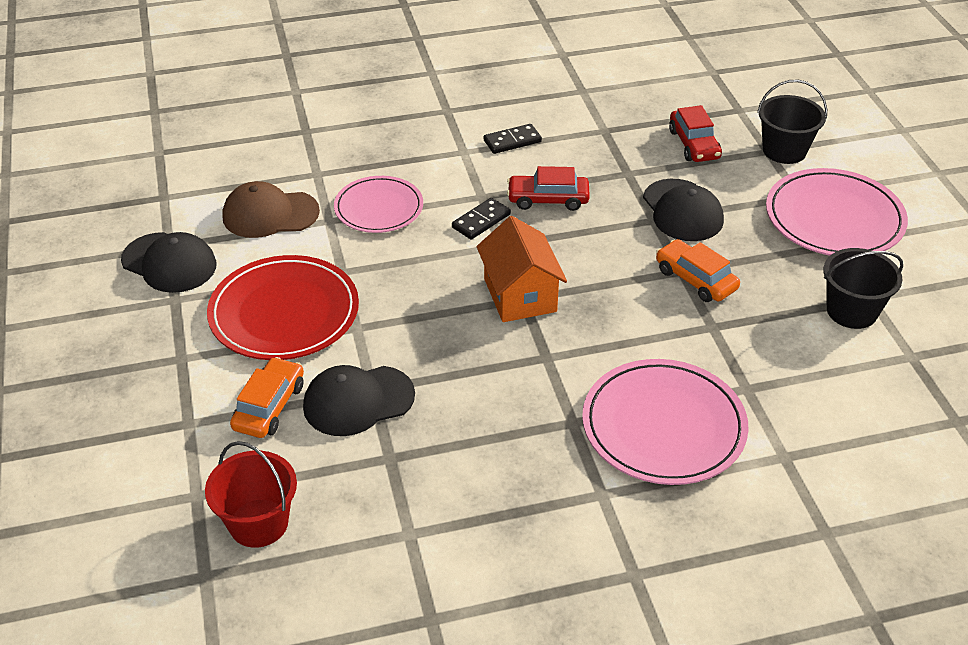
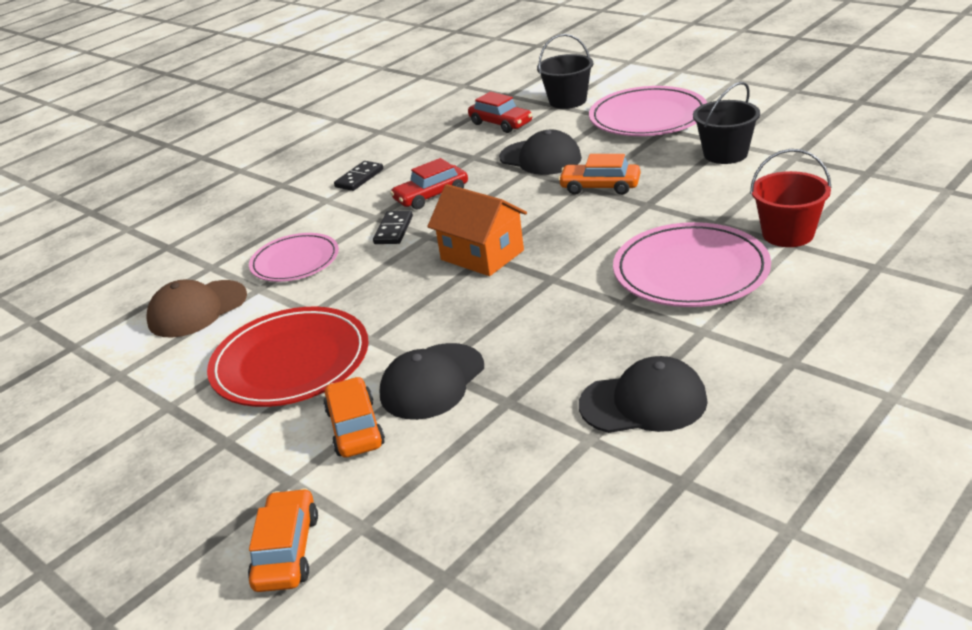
camera: 30 degrees left, 10 degrees down
black cap [121,232,217,293] -> black cap moved to [579,356,708,433]
red bucket [205,441,297,548] -> red bucket moved to [750,149,832,247]
none -> orange car [248,488,318,592]

